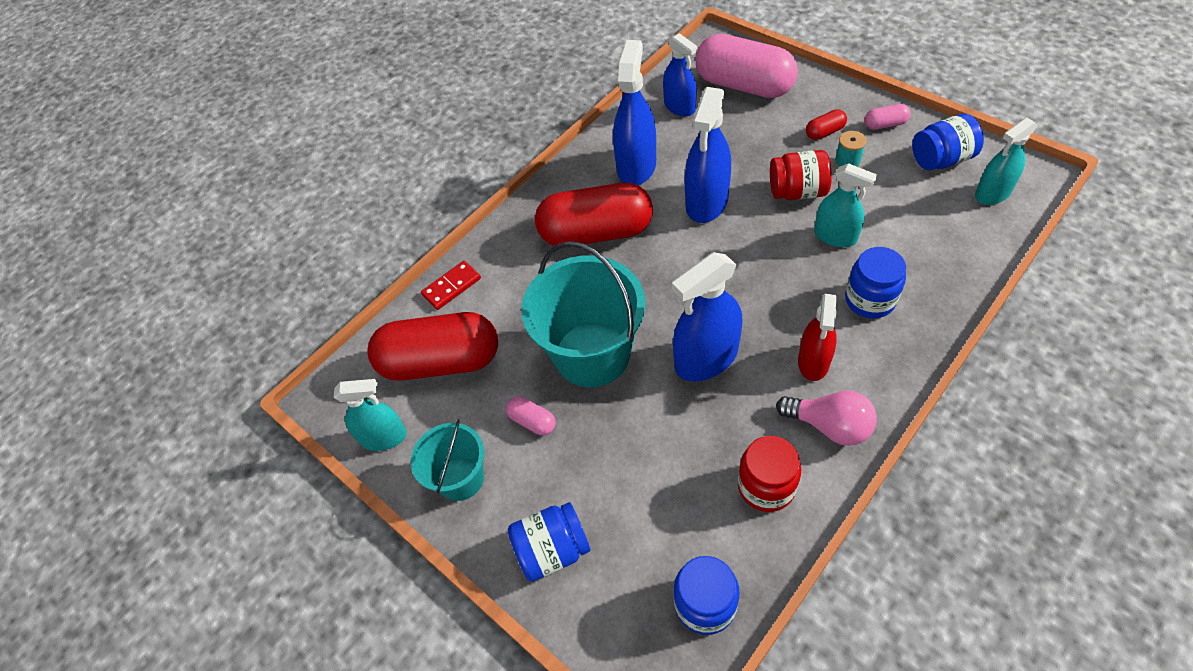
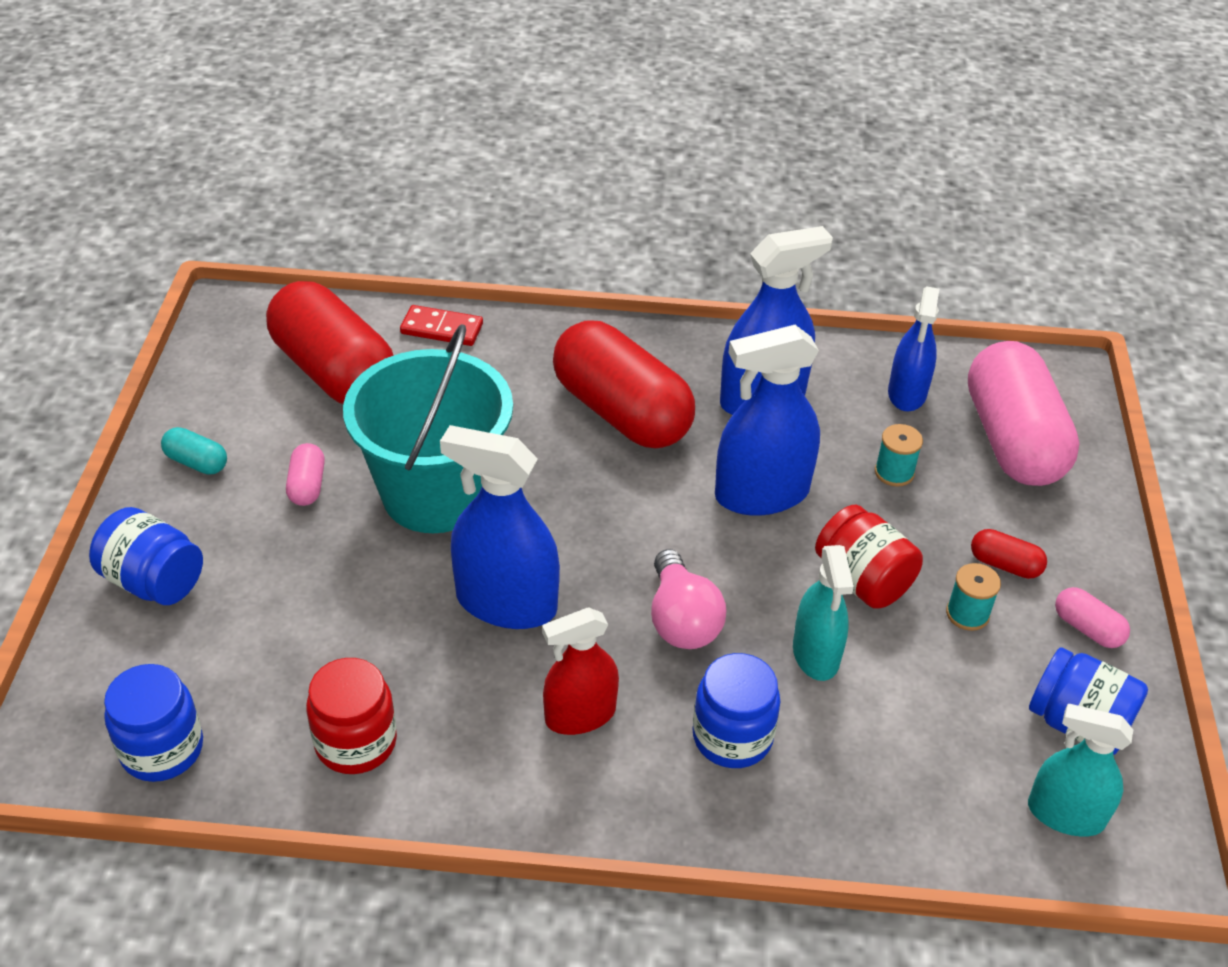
camera: 45 degrees right, 10 degrees down
turquoise spray bottle [334,379,407,451] -> none
turquoise bucket [411,419,484,501] -> turquoise capsule [161,427,227,475]
pink light bulb [776,391,877,446] -> pink light bulb moved to [651,549,726,649]
none -> turquoise spool [875,424,923,487]

